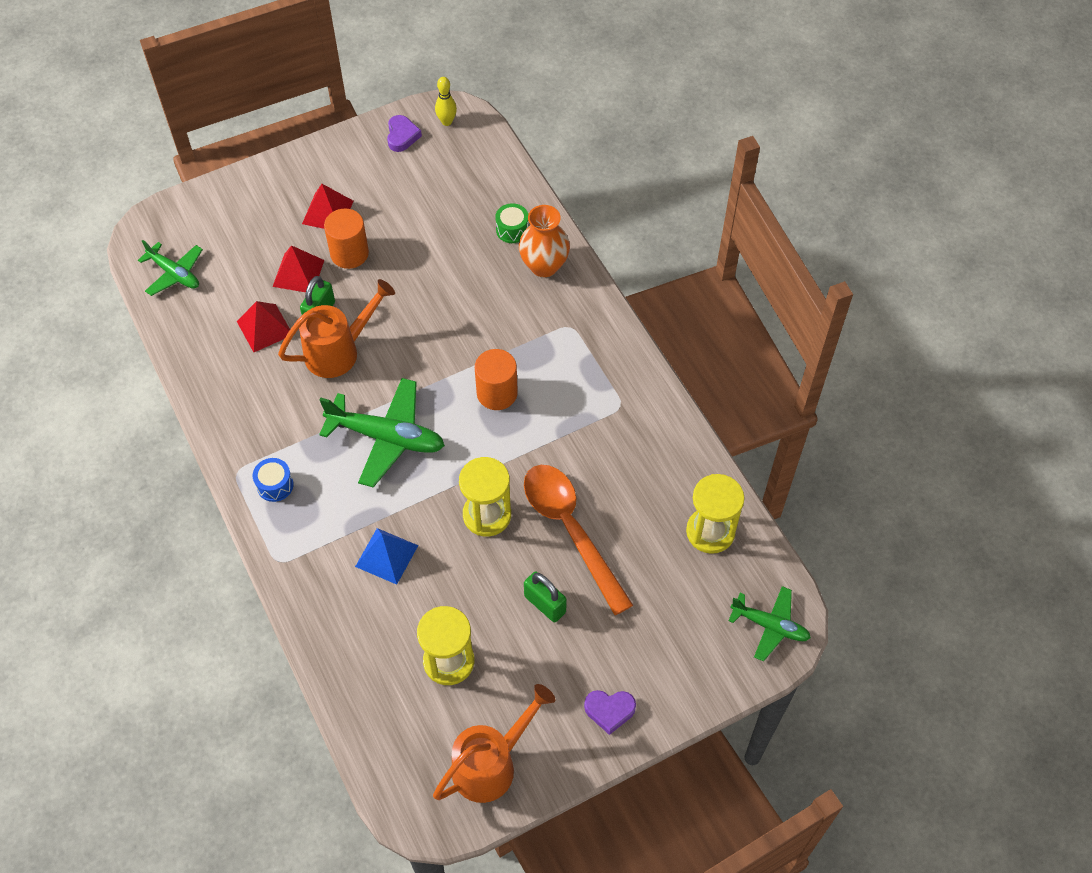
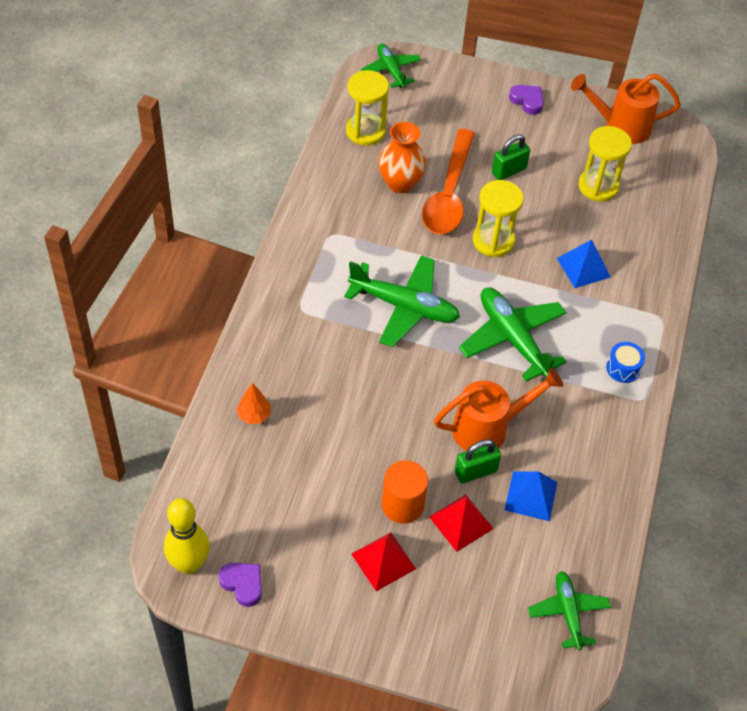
camera: 140 degrees left, 5 degrees down
red pyramid [237,301,290,352] -> blue pyramid [505,471,557,521]
orange watering can [278,279,395,378] -> orange watering can turned 150 degrees clockwise [434,368,563,451]
purple heart [387,115,422,152] -> purple heart turned 90 degrees clockwise [219,563,262,607]
yellow bowling pin [435,77,457,126] -> yellow bowling pin [164,498,210,574], size x1.70
orange cylinder [475,349,518,410] -> green plane [344,255,460,347]
green drum [495,203,529,243] -> orange tree [237,383,271,424]
orange vase [519,205,570,277] -> orange vase moved to [379,122,426,193]
green padlock [524,572,567,622] -> green padlock turned 60 degrees clockwise [492,134,530,180]

